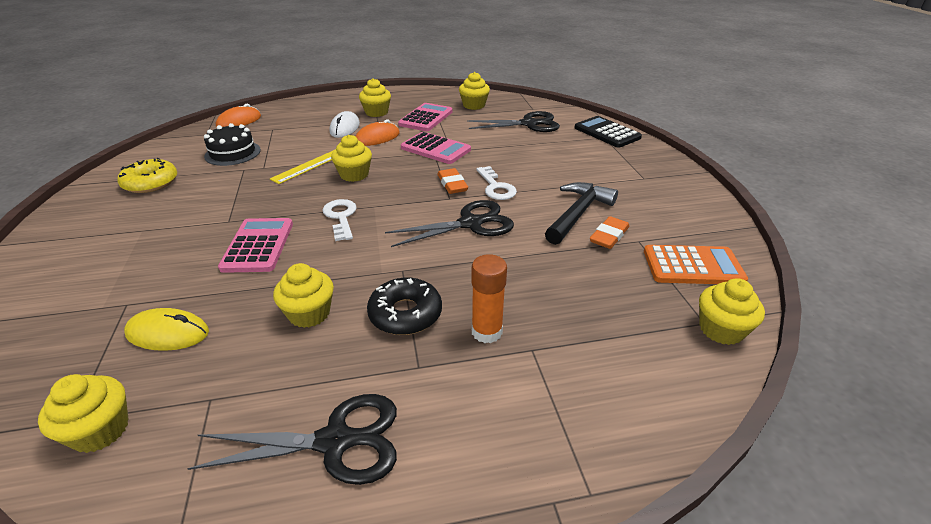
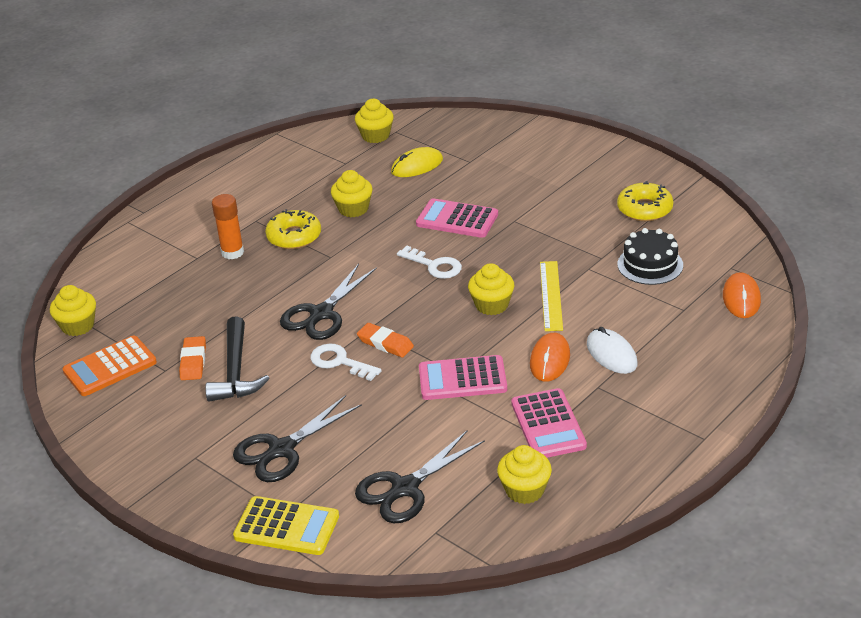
camera: 145 degrees right, 0 degrees up
black scissors [187,394,397,485] -> black scissors moved to [233,395,362,482]
pink calculator [218,218,293,273] -> pink calculator turned 150 degrees clockwise [416,198,498,238]
yellow cupcake [359,78,391,117] -> none
black donut [367,278,442,335] -> yellow donut [265,209,321,249]
black calculator [574,116,642,148] -> yellow calculator [233,496,339,555]

